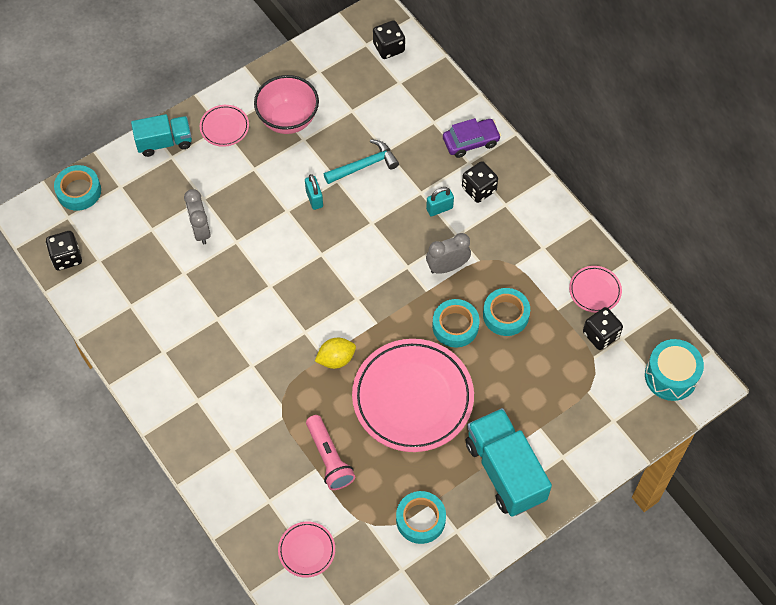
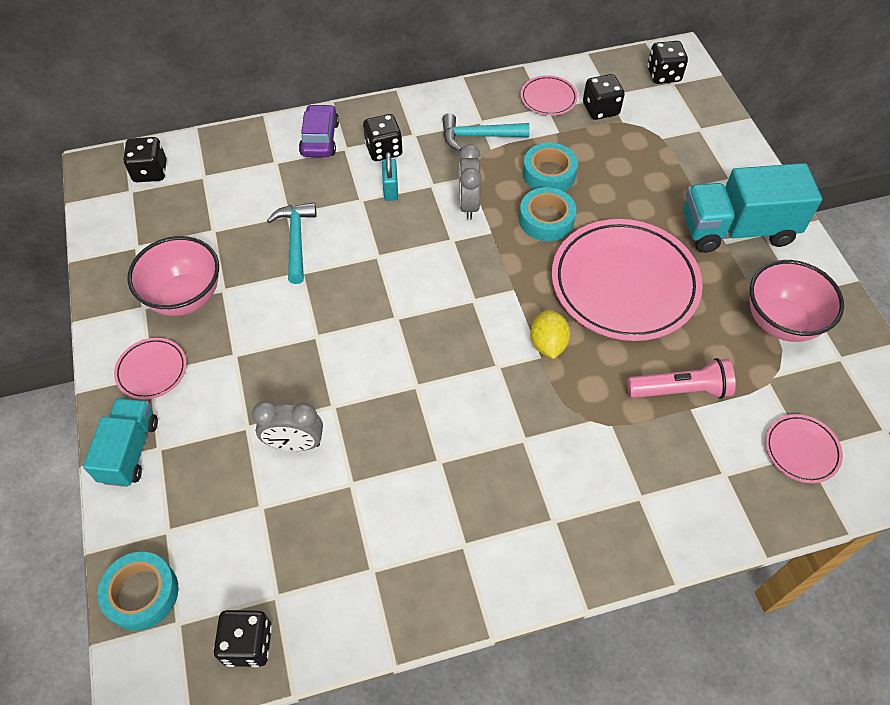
camera: 70 degrees left, 5 degrees down
turquoise padlock [305,174,323,210] -> none
turquoise tape [396,491,446,544] -> pink bowl [750,260,844,342]
turquoise drum [645,339,704,401] -> black dice [647,41,688,84]
none -> turquoise hammer [442,113,530,151]

